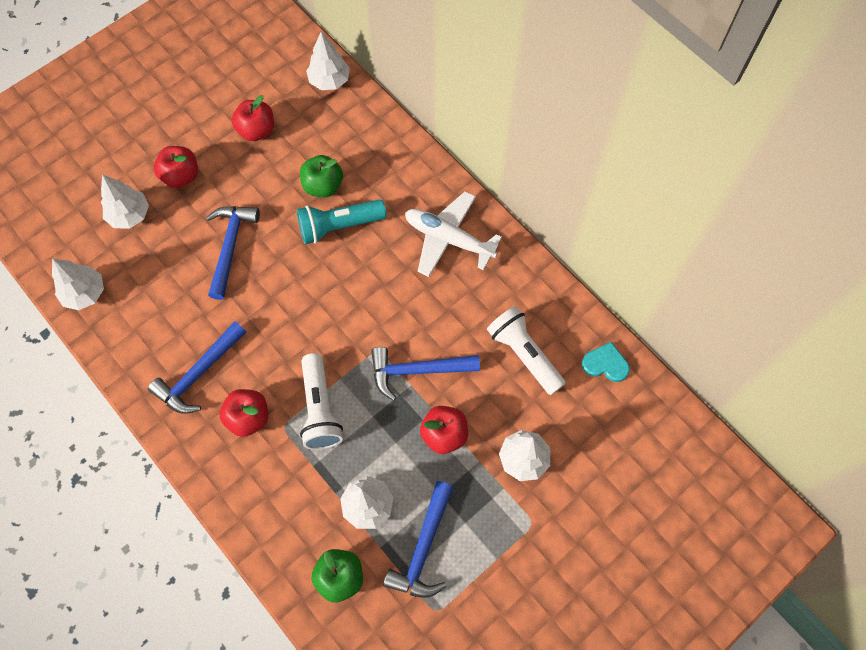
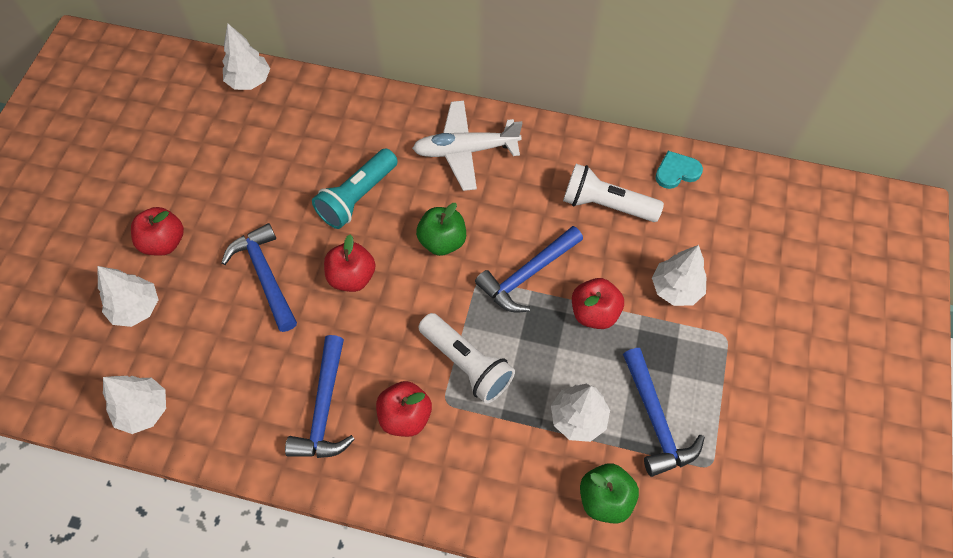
camera: 35 degrees left, 5 degrees down
red apple [232,95,274,141] -> red apple moved to [324,234,375,292]
green apple [300,155,343,197] -> green apple moved to [416,203,466,256]

